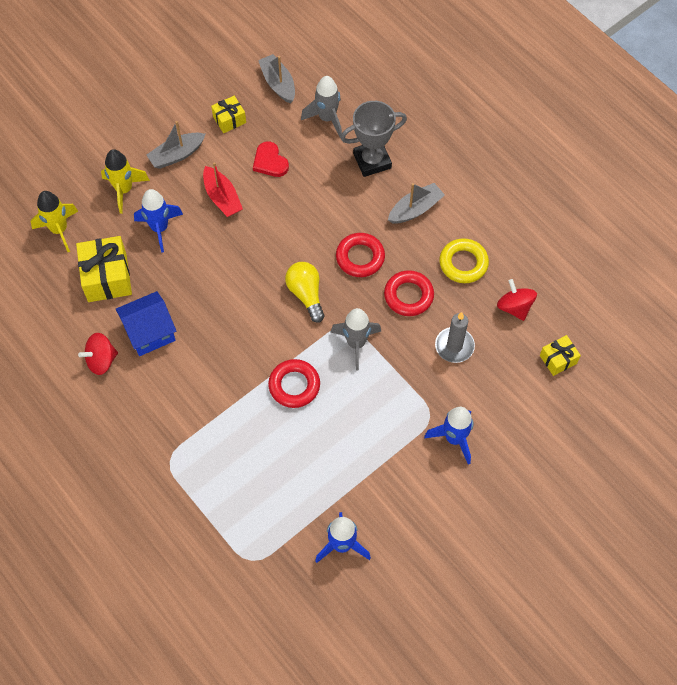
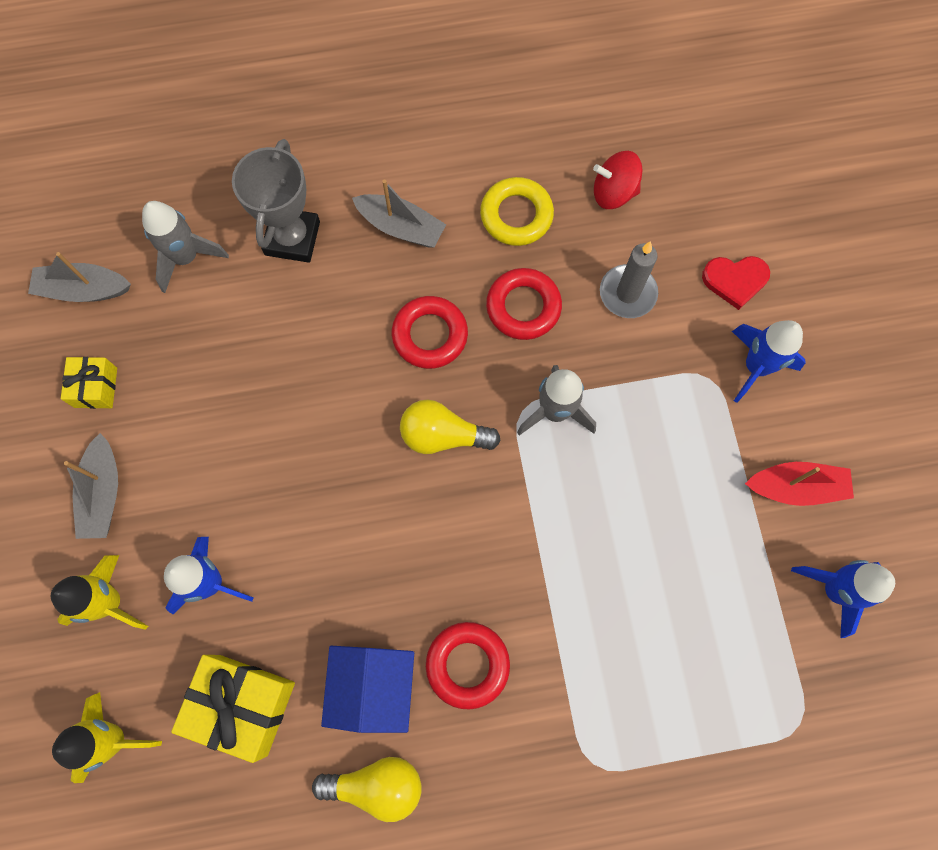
camera: 60 degrees left, 10 degrees up
red spinning top [78,333,118,375] -> yellow light bulb [312,757,422,822]
red boat [203,162,243,217] -> red boat moved to [745,462,854,506]
red heart [253,141,289,177] -> red heart moved to [702,256,770,310]
red ring [268,359,320,408] -> red ring moved to [426,622,510,710]
grey boat [388,183,445,224] -> grey boat turned 120 degrees clockwise [352,180,446,248]
yellow gift [540,335,581,376] -> none

